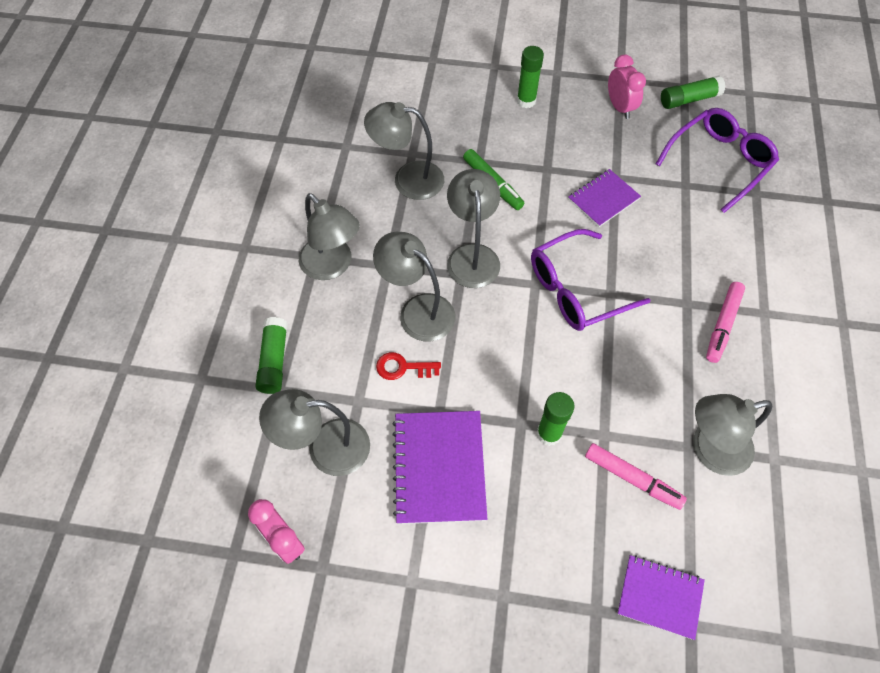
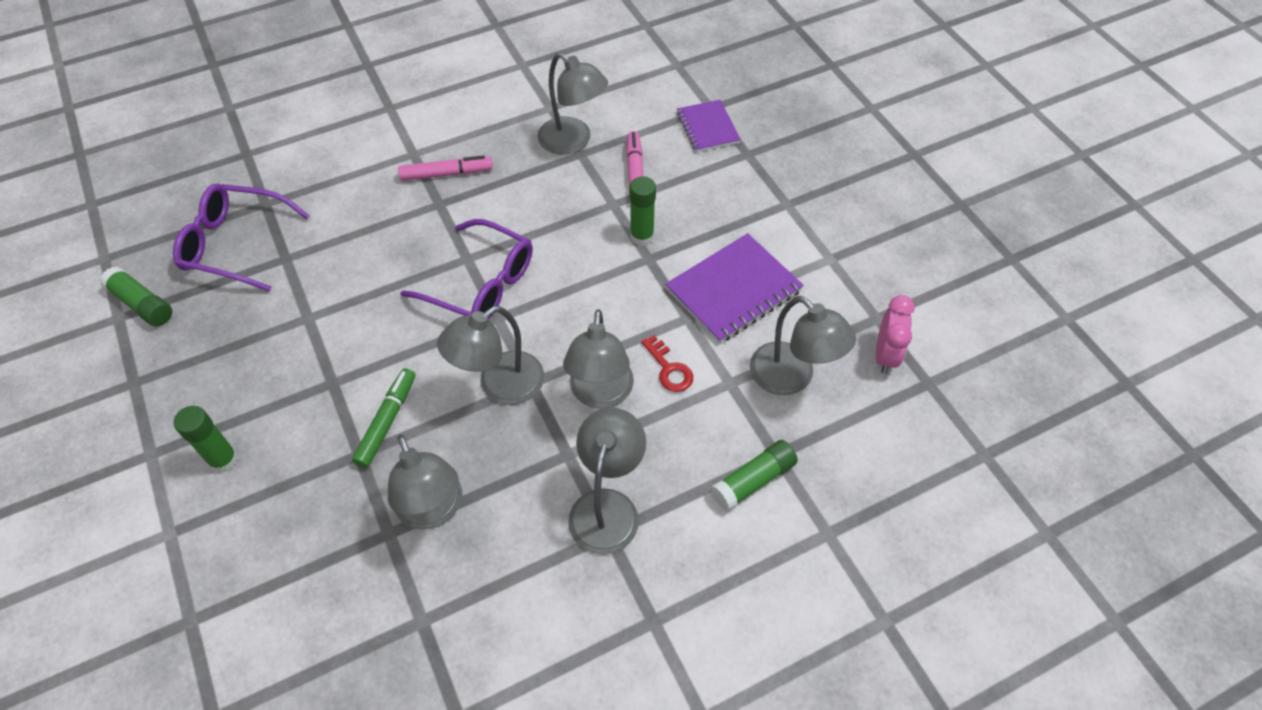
camera: 125 degrees left, 5 degrees down
purple notebook [568,169,641,227] -> none
pink clock [608,54,646,119] -> none

